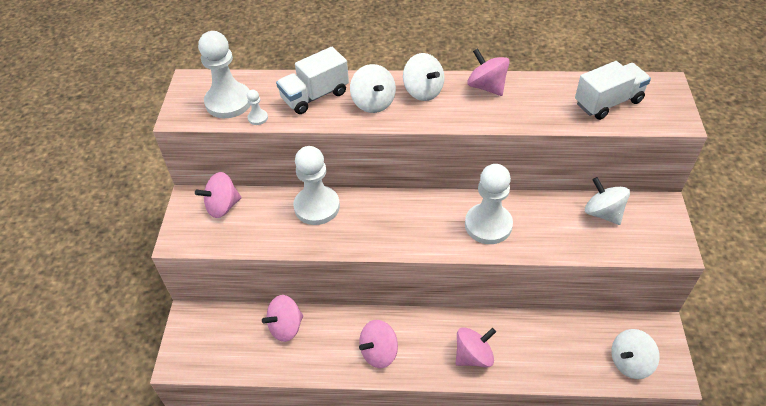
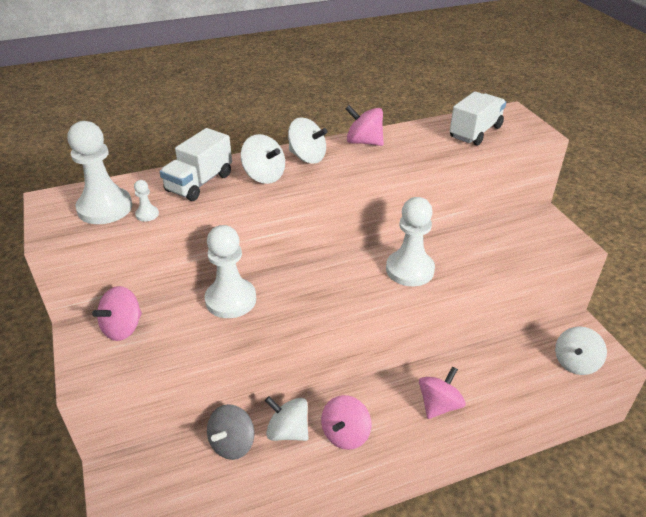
camera: 25 degrees left, 10 degrees down
pink spinning top [262,295,303,342] -> grey spinning top [207,404,254,460]
white spinning top [585,177,630,225] -> white spinning top moved to [265,396,309,441]

